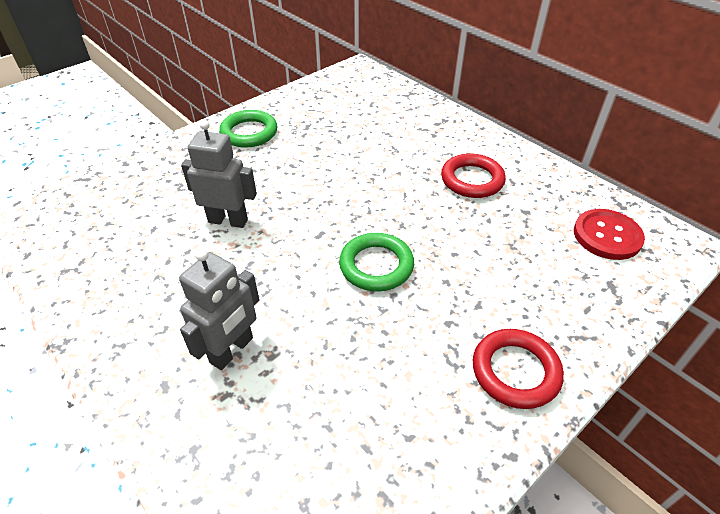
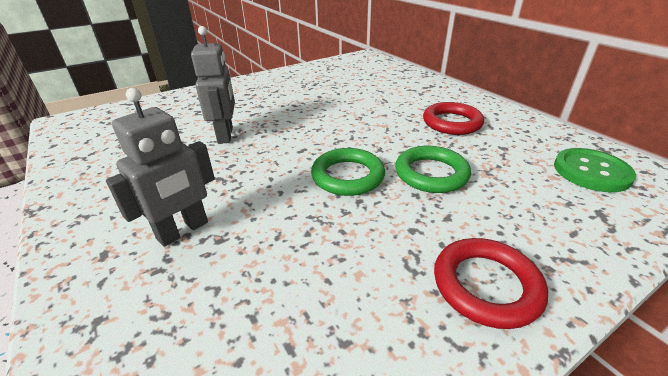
camera: 10 degrees right, 10 degrees down
grey robot [181,120,257,228] -> grey robot turned 60 degrees clockwise [191,26,235,144]
green ring [219,110,277,148] -> green ring moved to [395,146,471,193]
red button [574,209,645,260] -> green button [554,148,636,192]

